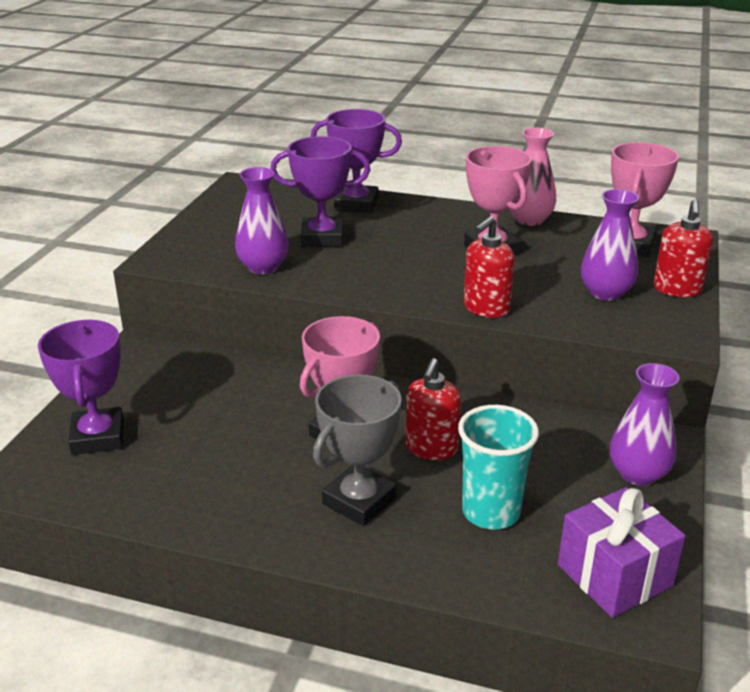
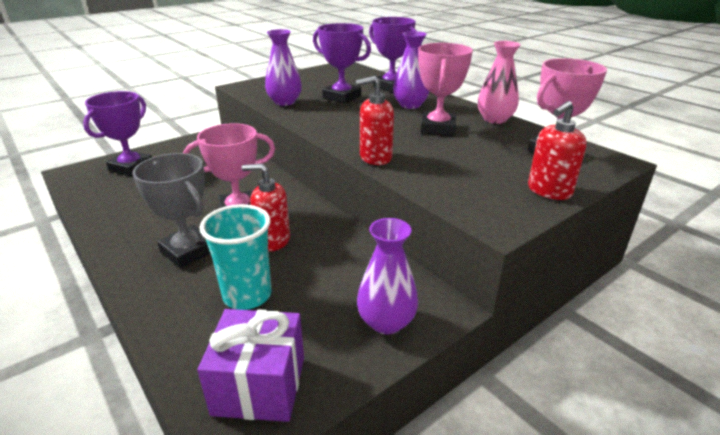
camera: 35 degrees right, 0 degrees up
grey trophy [313,375,402,526] -> grey trophy turned 60 degrees clockwise [132,153,211,268]
red soap dispenser [405,358,461,460] -> red soap dispenser turned 45 degrees clockwise [242,163,290,252]
purple vase [581,189,639,301] -> purple vase moved to [393,31,430,109]

